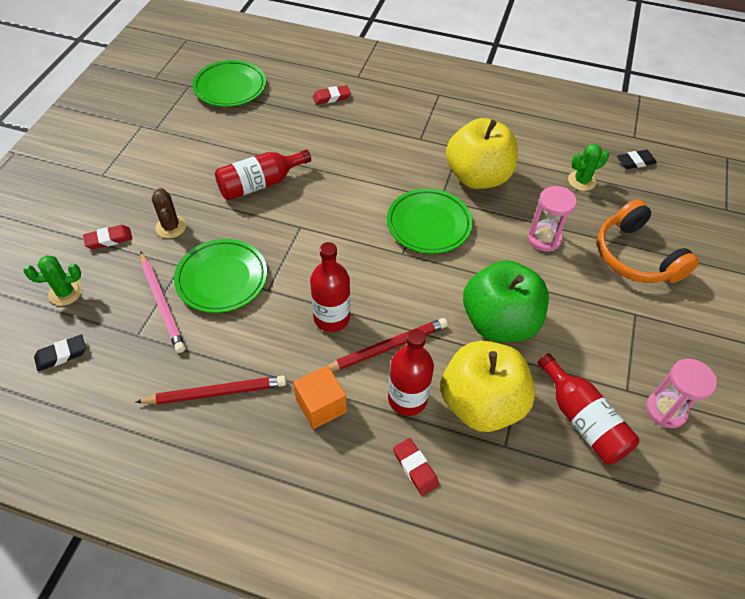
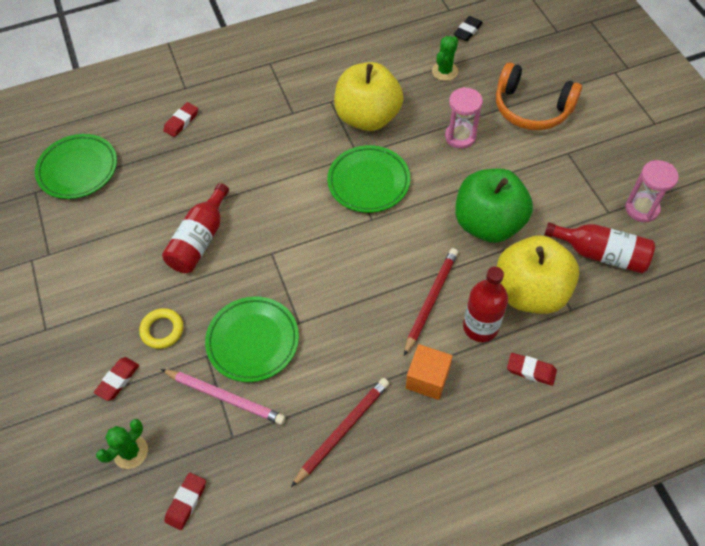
camera: 35 degrees left, 5 degrees up
black eraser [34,335,86,371] -> red eraser [164,473,206,530]
brown cactus [152,188,186,238] -> yellow ring [139,308,183,349]
red bottle [310,242,350,332] -> none

